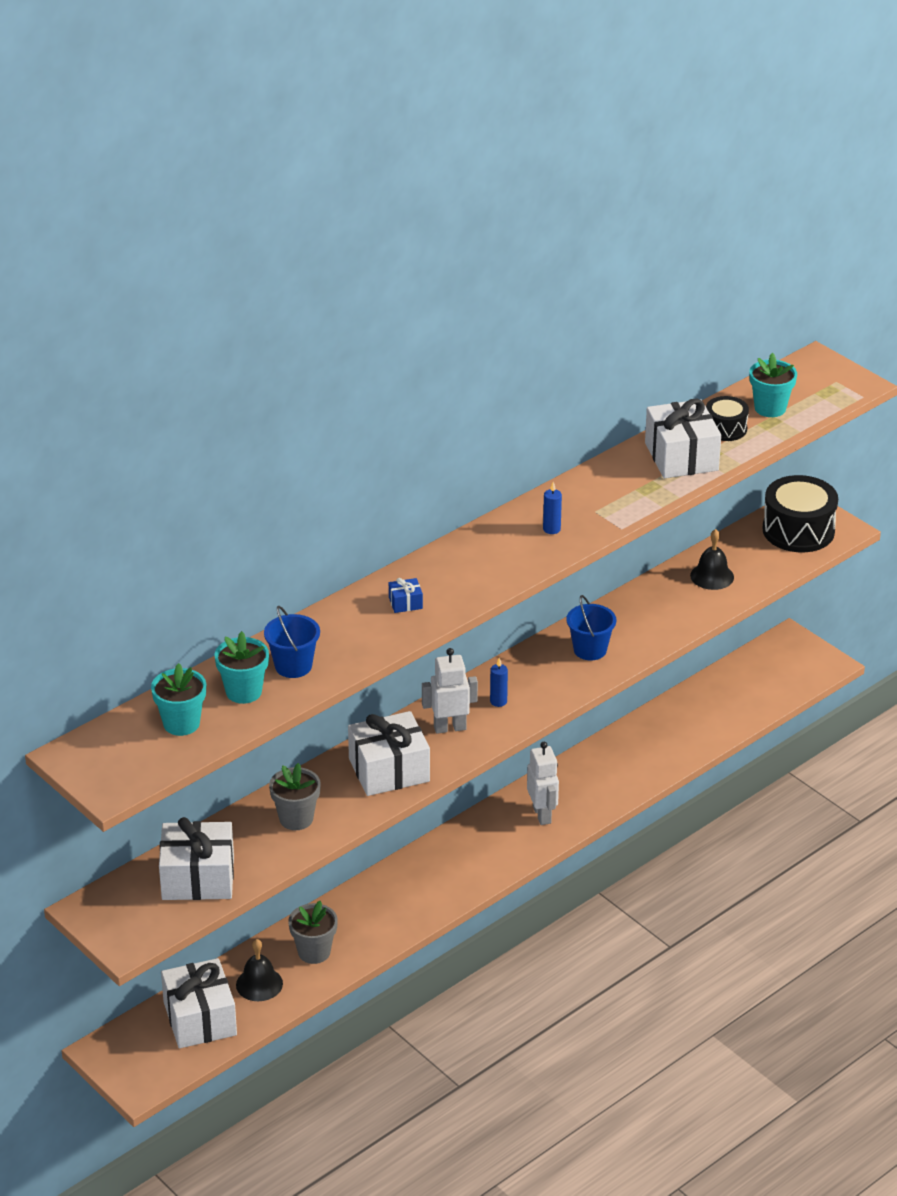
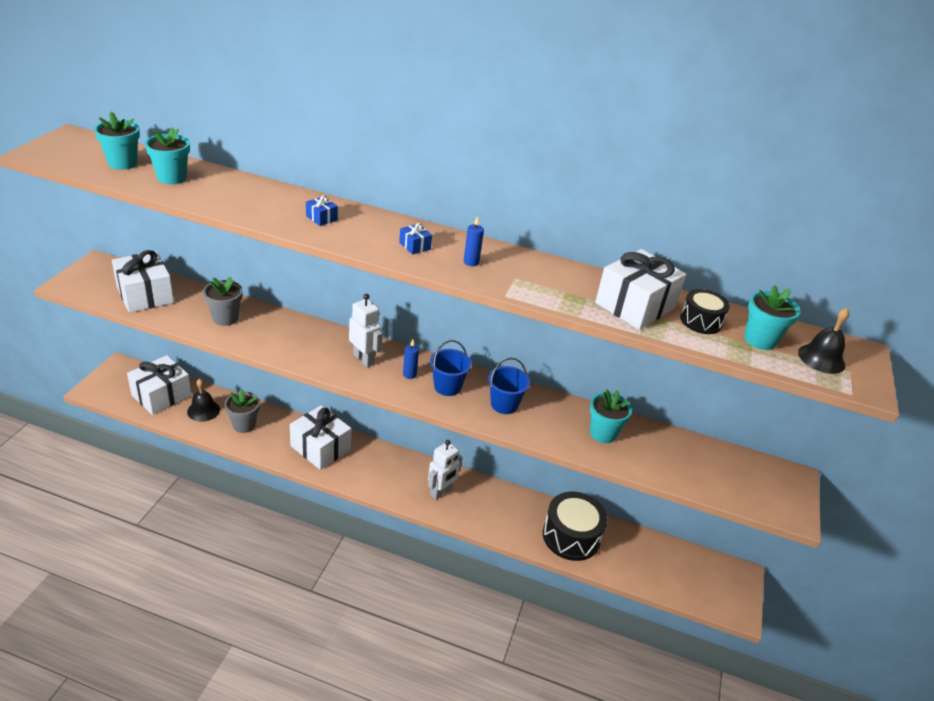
camera: 55 degrees right, 0 degrees up
blue bucket [264,606,320,678] -> blue bucket moved to [430,340,472,396]
white gift [348,711,430,796] -> white gift moved to [290,405,351,470]
black bell [690,529,734,590] -> black bell moved to [798,308,849,374]
black drum [763,475,838,552] -> black drum moved to [543,492,608,561]
none -> blue gift [399,223,432,254]
none -> turquoise flower pot [590,390,632,443]

